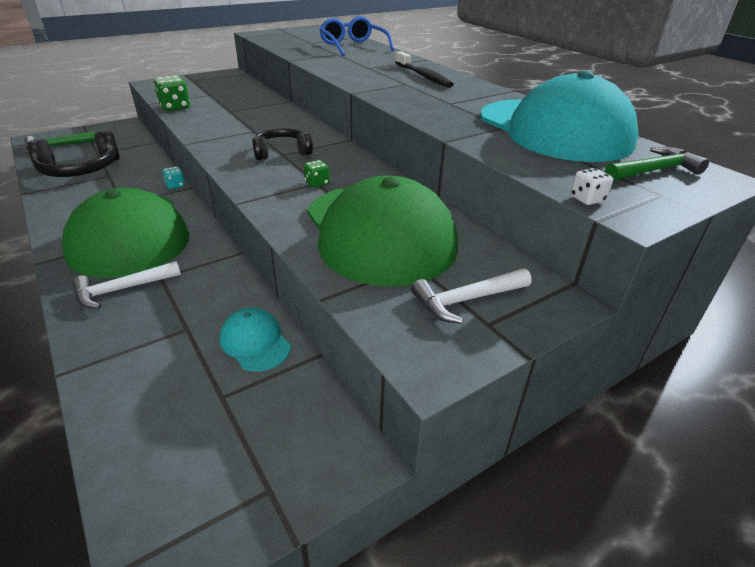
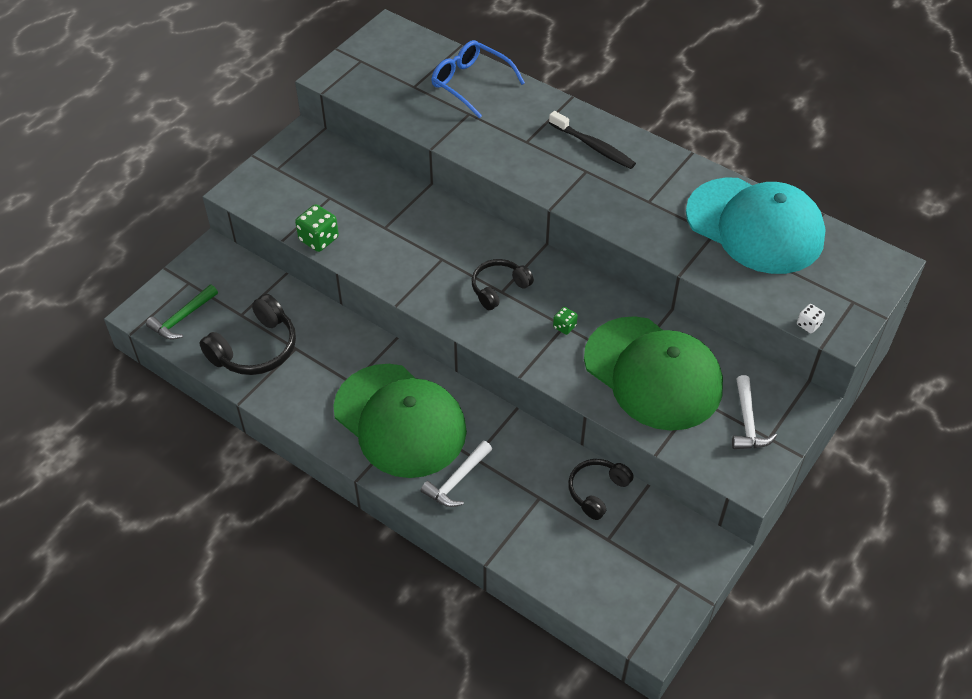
camera: 20 degrees left, 15 degrees up
turquoise dice [162,166,185,189] -> none
turquoise cap [220,308,291,371] -> black headphones [568,459,634,520]
white hammer [411,268,532,324] -> white hammer turned 45 degrees counterclockwise [732,375,777,449]
green hammer [605,147,709,181] -> none

